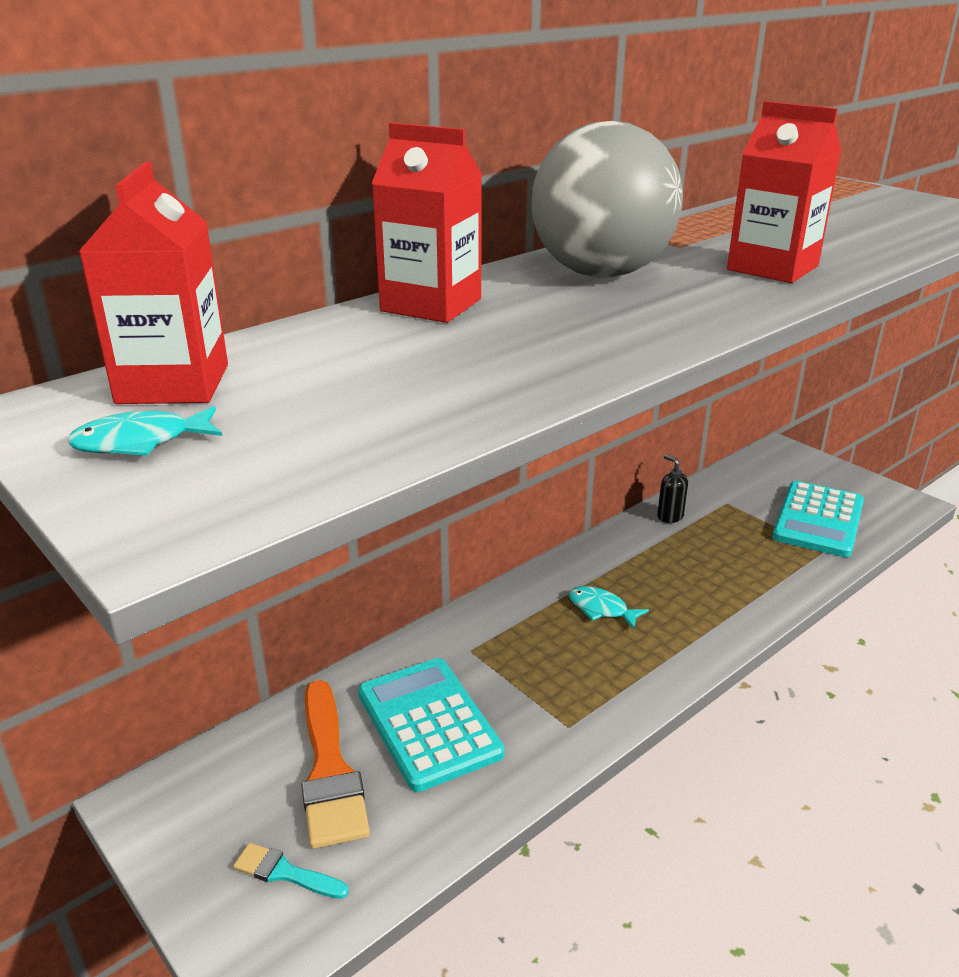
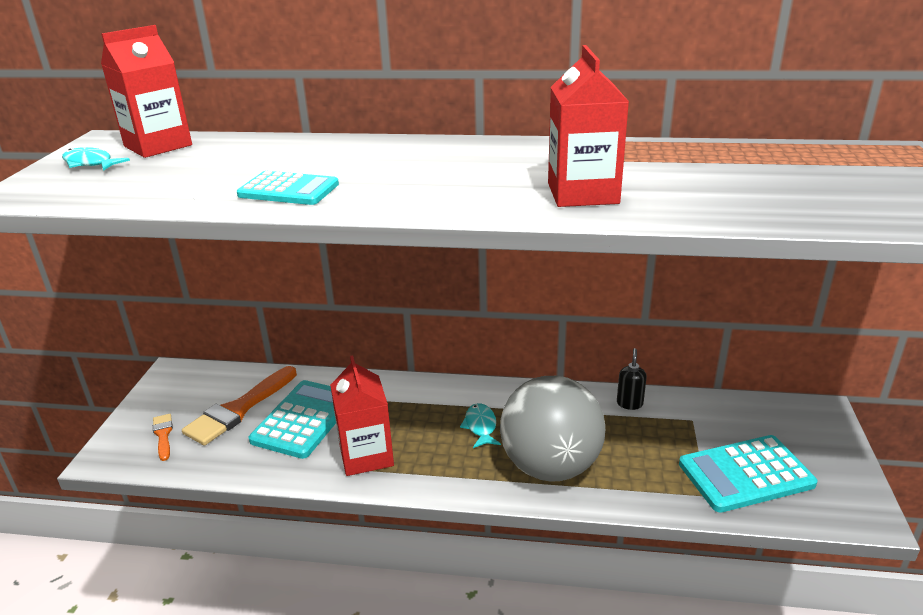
camera: 50 degrees right, 0 degrees up
turquoise brush [233,843,349,899] -> orange brush [153,414,173,461]
red carton [372,123,482,323] -> red carton moved to [330,355,394,476]
grey ball [531,121,683,278] -> grey ball moved to [500,376,605,482]
none -> turquoise calculator [237,171,339,205]

